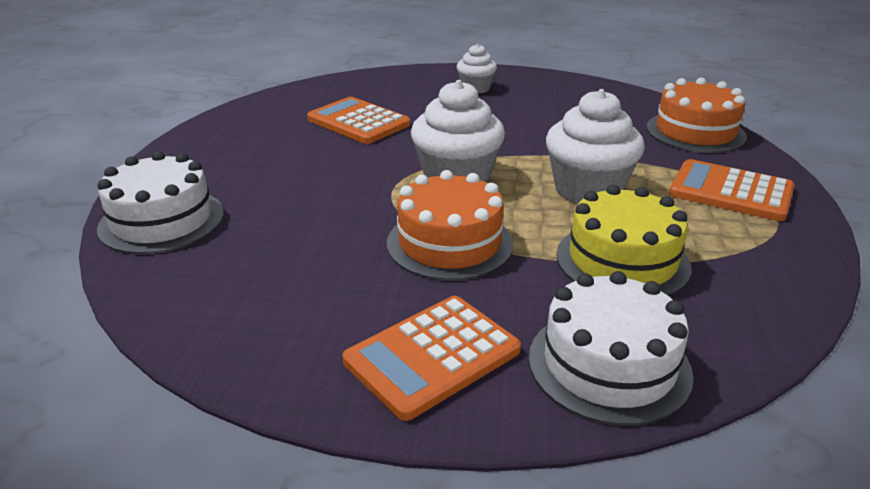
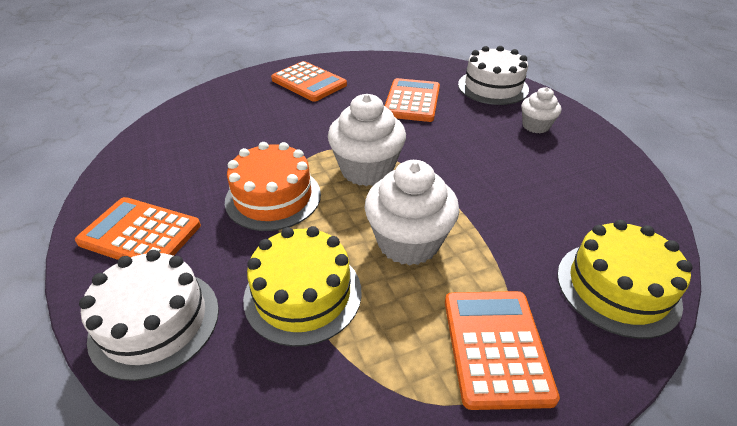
camera: 60 degrees right, 10 degrees up
white cake [97,151,224,254] -> white cake moved to [458,46,529,105]
orange cake [646,78,747,153] -> yellow cake [557,220,692,339]
none -> orange calculator [271,61,347,102]

